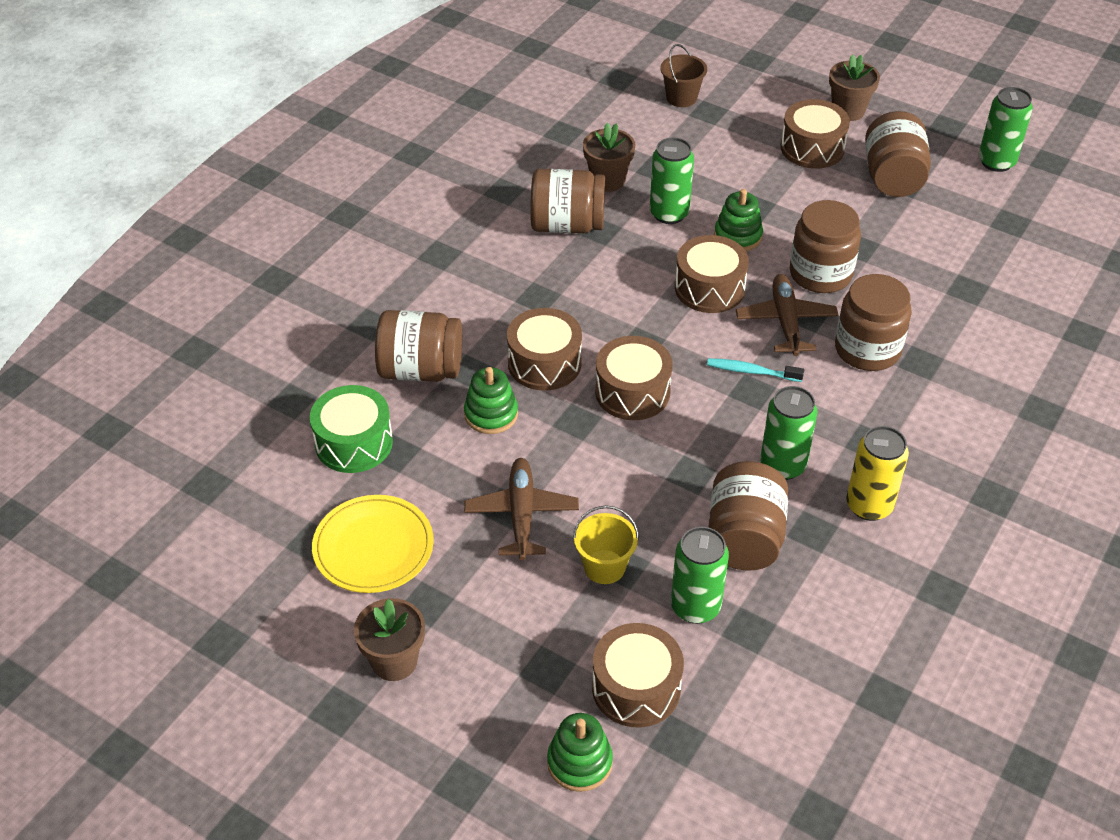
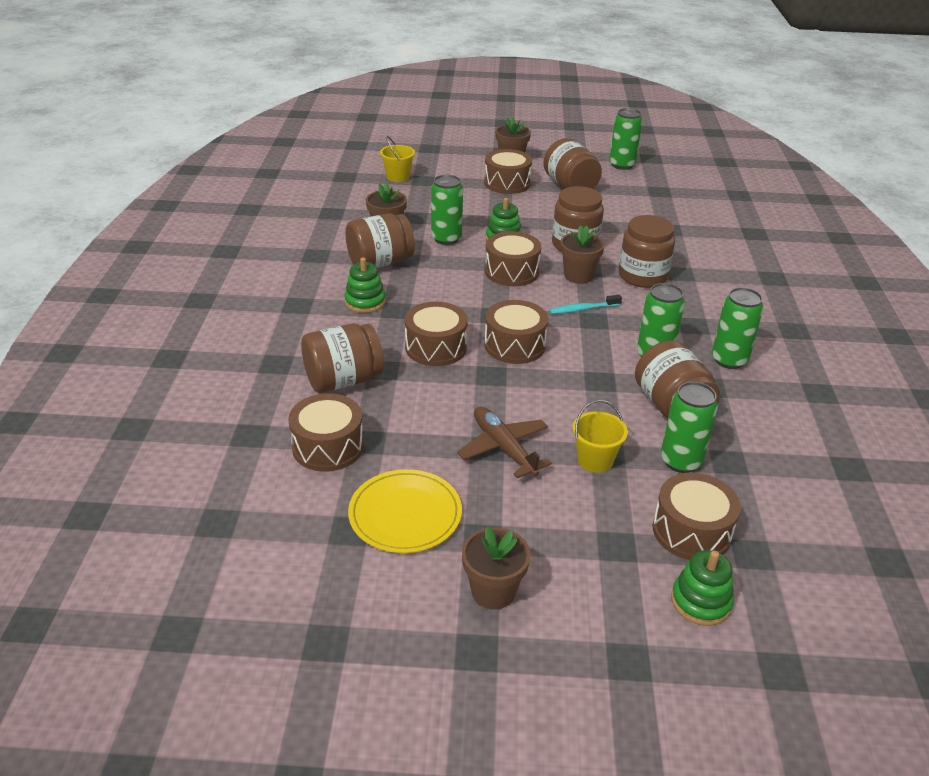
camera: 30 degrees left, 10 degrees down
green drum [310,385,393,473] -> brown drum [288,393,364,472]
green stacking toy [464,367,518,434] -> green stacking toy moved to [344,258,386,313]
brown bucket [661,44,707,107] -> yellow bucket [380,136,415,182]
brown plane [736,274,839,356] -> brown flower pot [560,226,605,284]
yellow can [846,426,909,521] -> green can [712,287,764,369]

